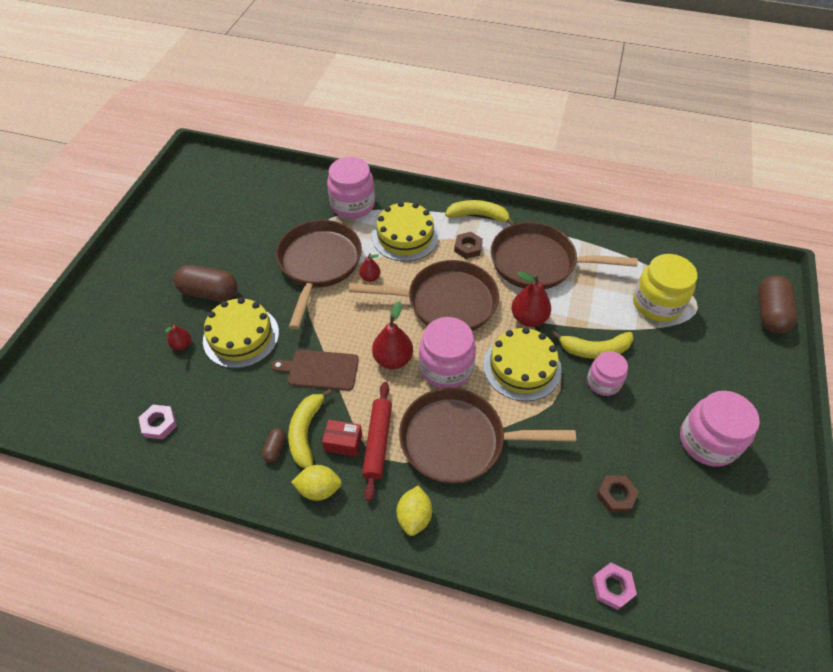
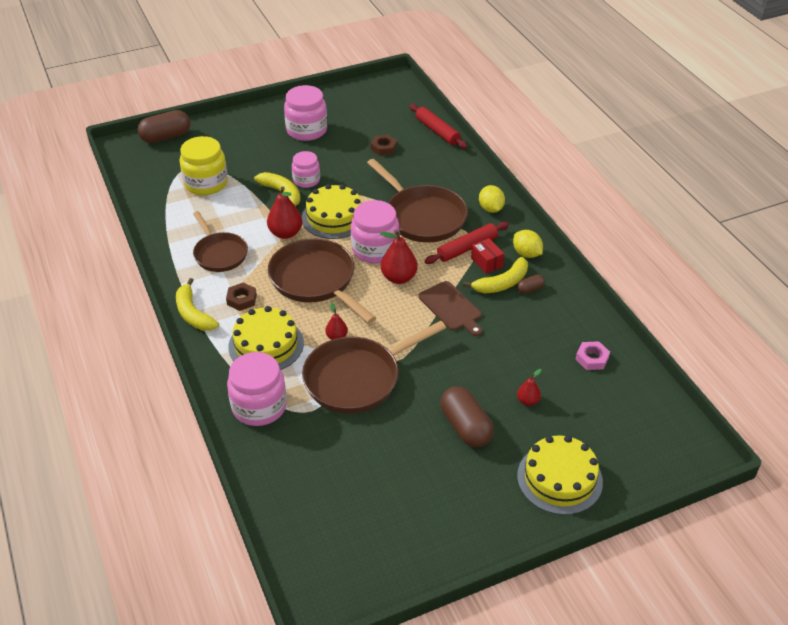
camera: 130 degrees left, 10 degrees down
yellow cake [203,297,279,368] -> yellow cake moved to [517,435,603,515]
yellow lemon [396,486,432,536] -> yellow lemon turned 75 degrees counterclockwise [479,185,505,213]
brown pan [491,222,638,289] -> brown pan [193,211,248,272], size x0.64
pink nut [592,563,637,610] -> red rolling pin [409,104,468,149]

